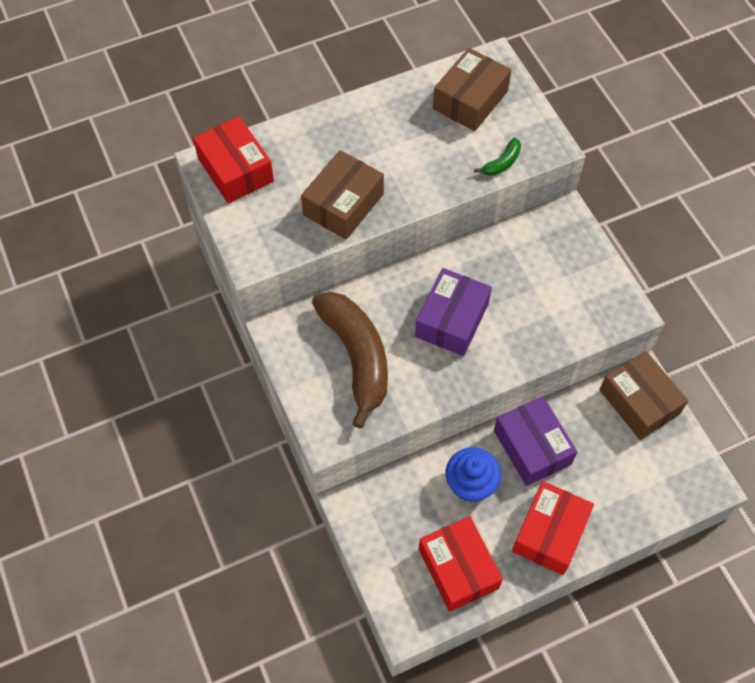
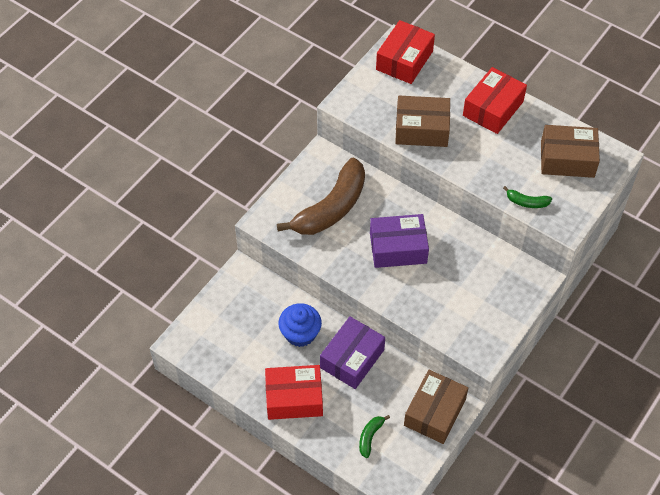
camera: 60 degrees right, 5 degrees down
red box [419,516,503,612] -> red box moved to [463,67,527,134]
none -> green banana [359,415,390,458]

